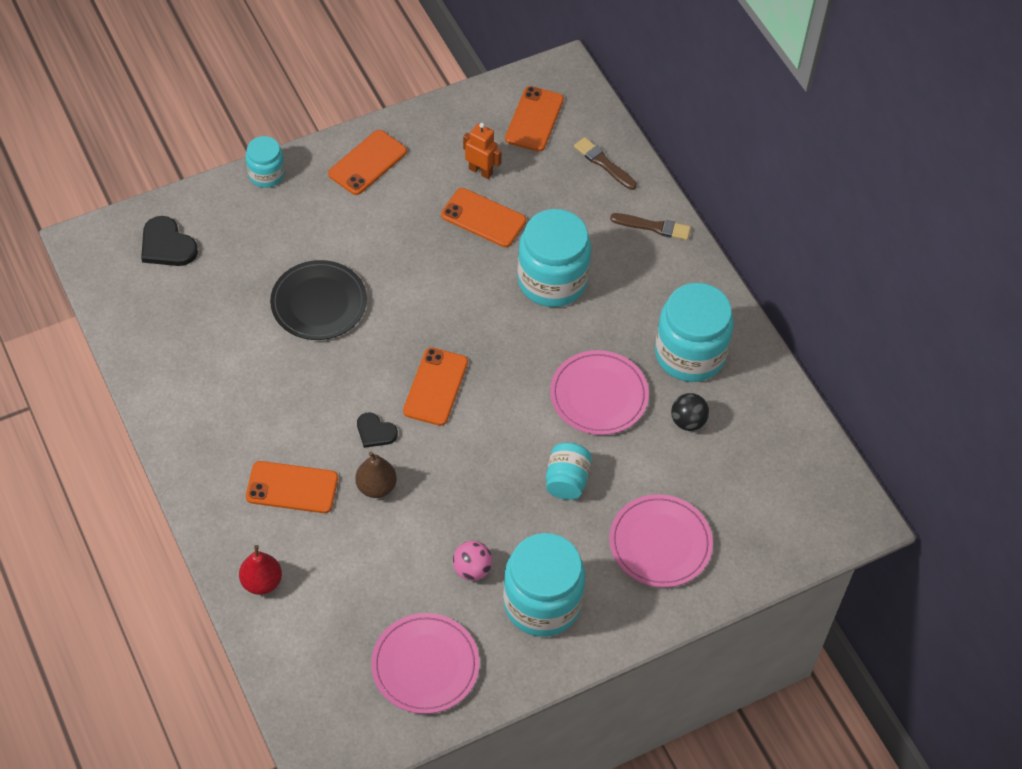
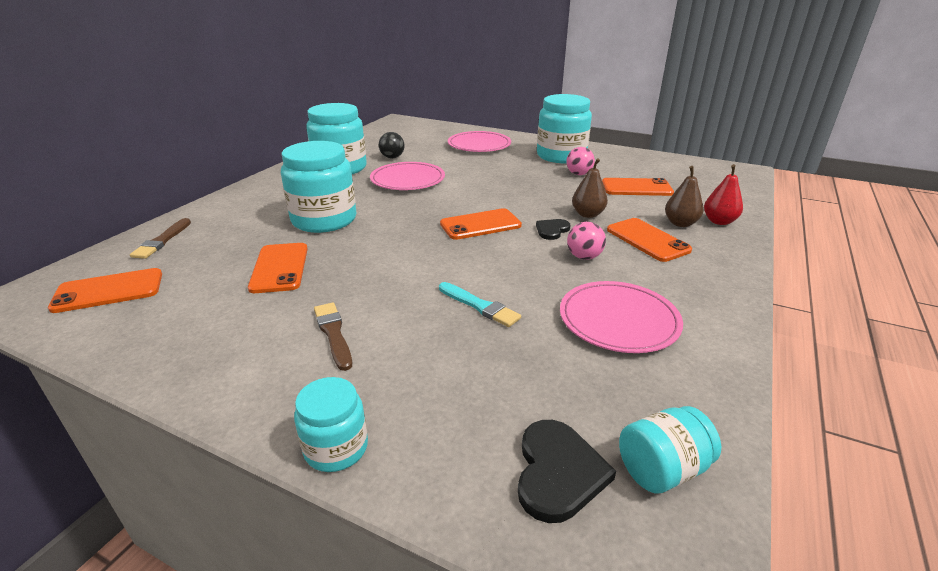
camera: 125 degrees left, 25 degrees down
black plate [270,260,367,340] -> turquoise brush [439,282,521,327]
orange phone [328,130,407,195] -> orange phone moved to [602,178,674,196]
black heart [357,413,398,448] -> black heart turned 135 degrees counterclockwise [536,219,571,240]
pink plate [371,613,480,714] -> pink plate moved to [560,281,683,353]
orange robot [463,123,502,179] -> none
turquoise jar [546,443,592,500] -> turquoise jar moved to [619,406,721,493]
brown brush [610,213,691,240] -> brown brush moved to [314,303,352,371]
none -> pink ball [567,222,606,260]
none -> brown pear [665,166,704,227]

